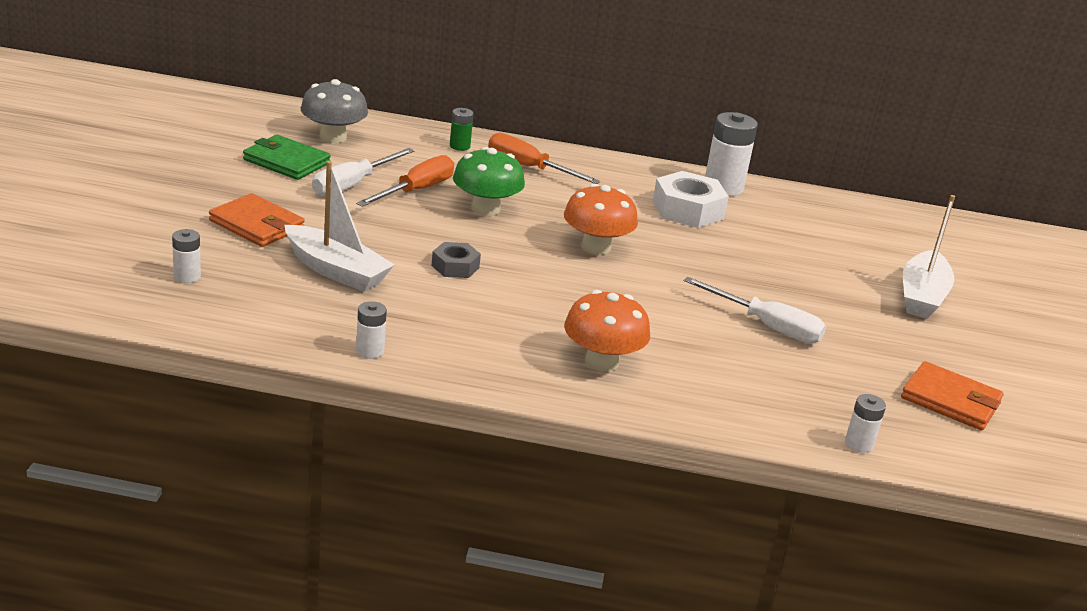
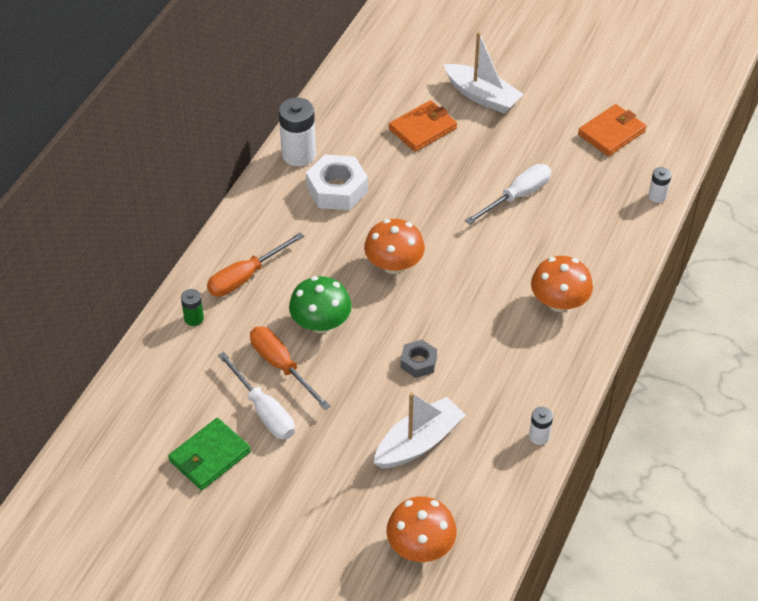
camera: 70 degrees left, 20 degrees up
white battery [172,229,201,283] -> orange mushroom [386,496,457,562]
orange wallet [209,193,305,247] -> orange wallet moved to [389,100,457,152]
grey mushroom [300,79,368,143] -> none

